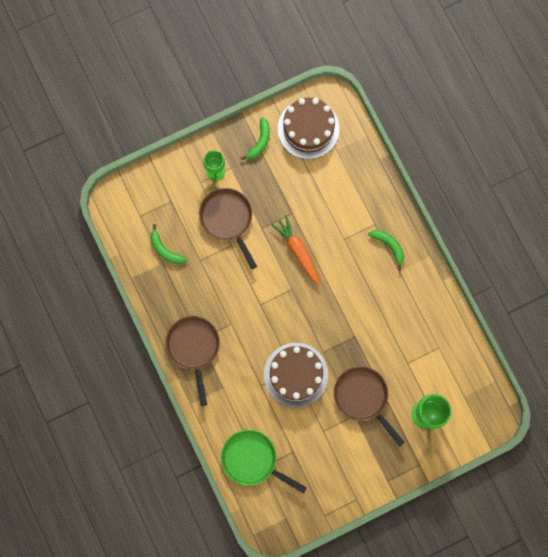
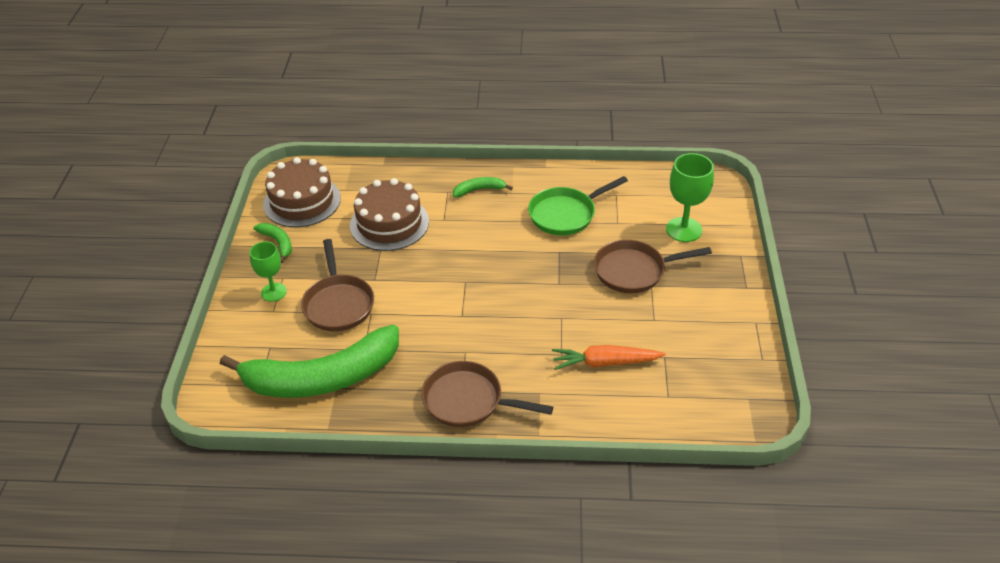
camera: 60 degrees left, 35 degrees down
green banana [150,224,187,264] -> green banana [220,325,399,398], size x2.48
brown pan [199,188,257,270] -> brown pan turned 105 degrees counterclockwise [301,239,374,332]
green pan [221,429,307,494] -> green pan moved to [528,176,628,235]
brown cake [264,343,328,407] -> brown cake moved to [350,178,429,251]
orange carrot [271,215,320,285] -> orange carrot moved to [552,345,665,370]

